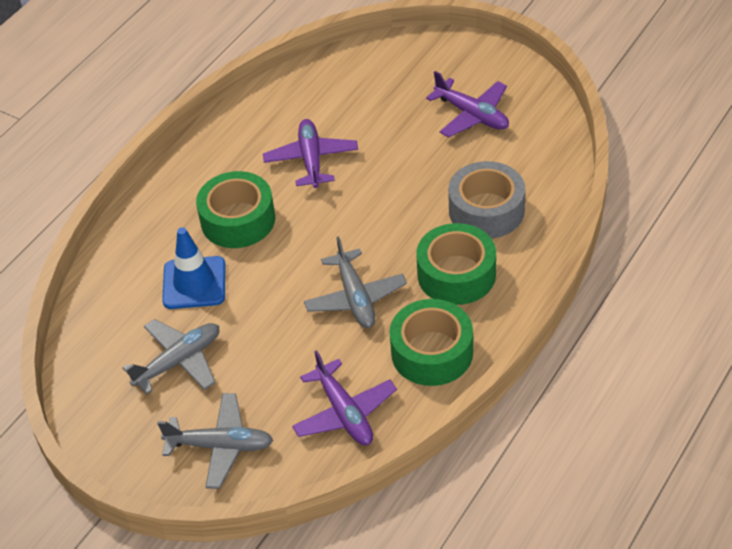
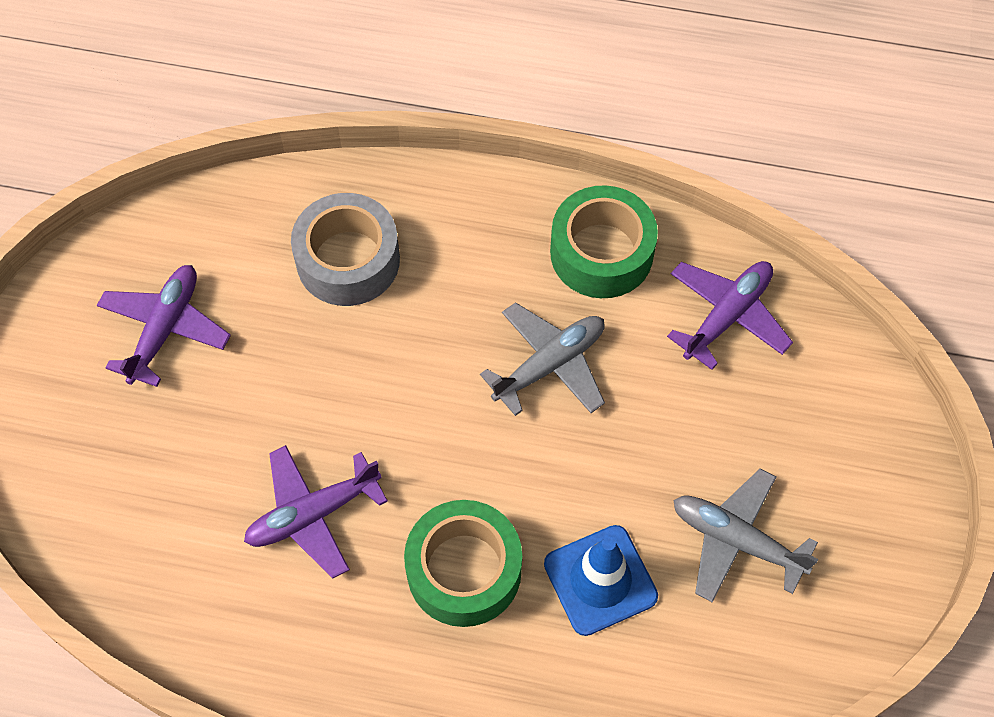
camera: 115 degrees left, 15 degrees up
grey plane [157,393,273,489] -> none
green tape [417,223,496,305] -> none

